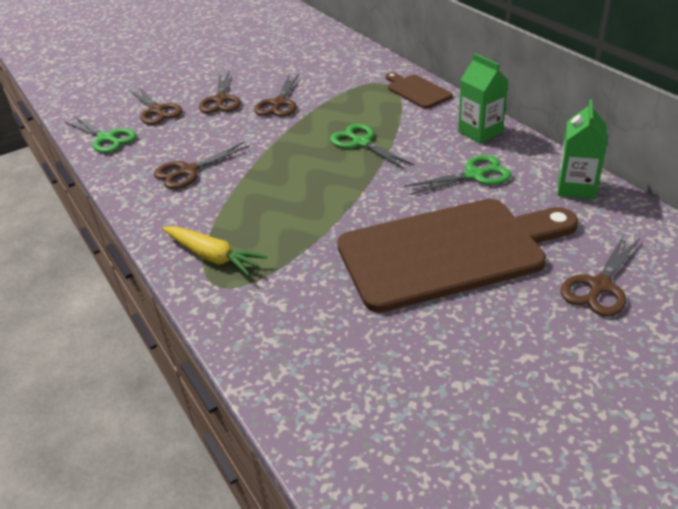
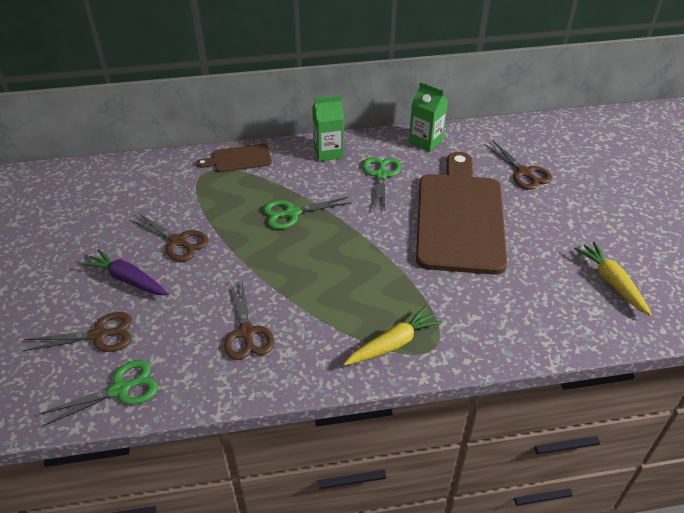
camera: 70 degrees left, 5 degrees up
brown scissors [199,71,241,113] -> purple carrot [82,249,169,295]
none -> yellow carrot [574,241,652,316]

